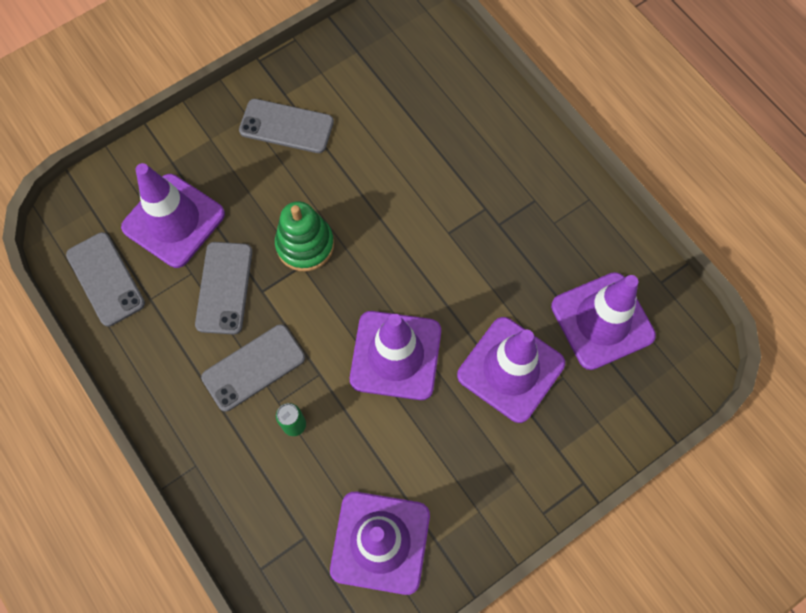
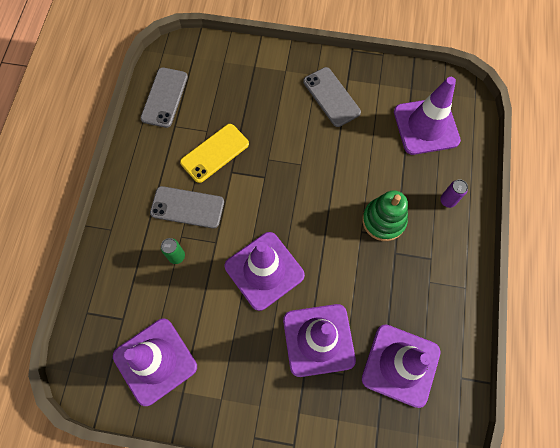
camera: 45 degrees right, 0 degrees up
purple traffic cone [121,163,225,268] -> purple traffic cone moved to [394,77,461,155]
grey phone [195,242,252,335] -> yellow phone [180,124,249,183]
green stacking toy [275,201,334,271] -> green stacking toy moved to [362,190,408,241]
none -> purple can [440,179,468,208]

